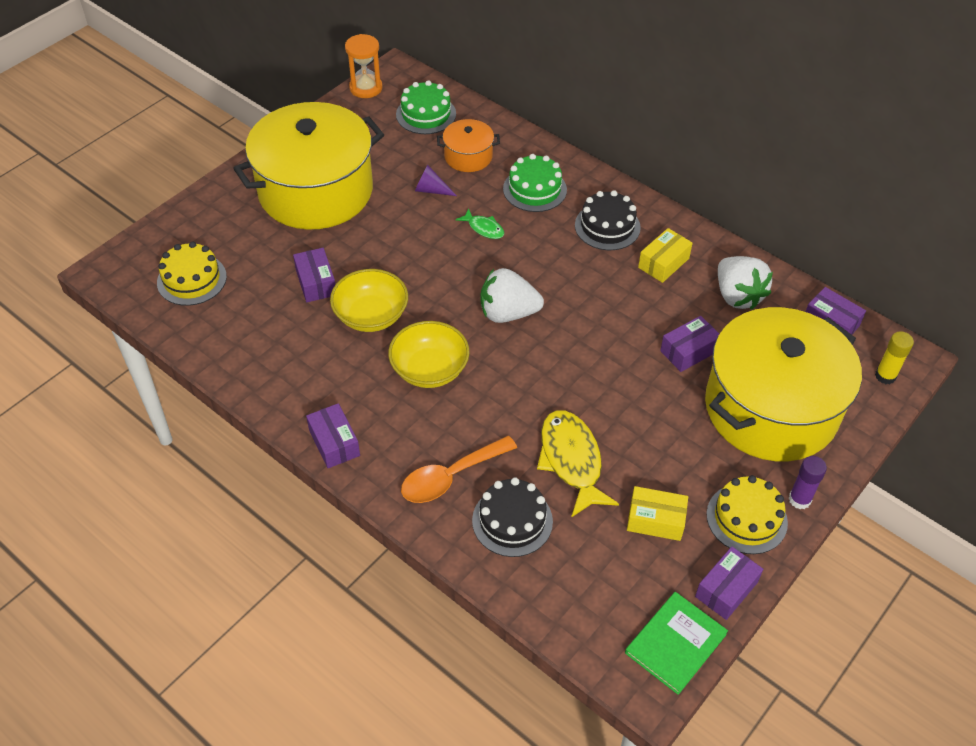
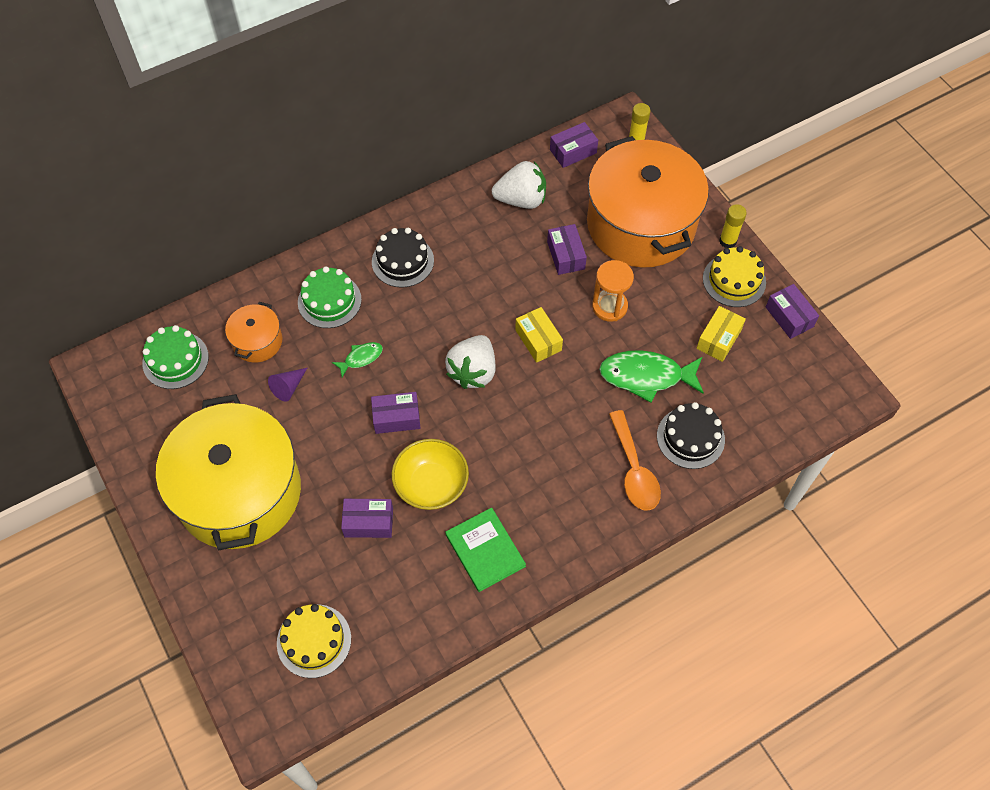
camera: 70 degrees left, 10 degrees up
purple box [306,403,360,468] -> purple box moved to [371,392,420,434]
orange hourglass [345,34,382,98] -> orange hourglass moved to [592,260,634,322]
yellow bowl [388,321,470,388] -> none
yellow fish [537,410,619,517] -> green fish [599,350,704,403]
green book [625,592,728,695] -> green book moved to [445,507,526,592]
yellow box [638,228,693,283] -> yellow box moved to [515,307,563,363]
yellow pot [705,307,862,461] -> orange pot [587,136,709,268]
purple glue stick [788,456,827,509] -> yellow glue stick [719,204,747,248]

